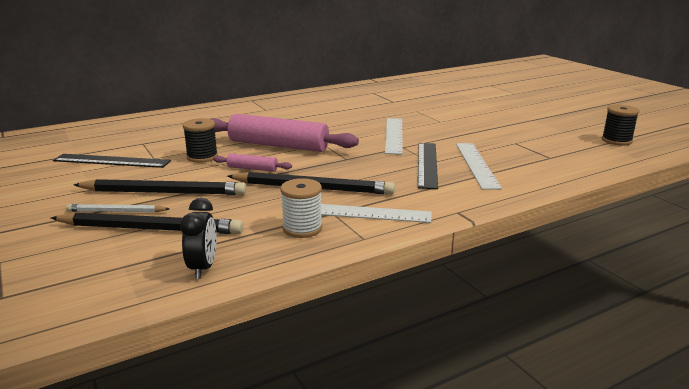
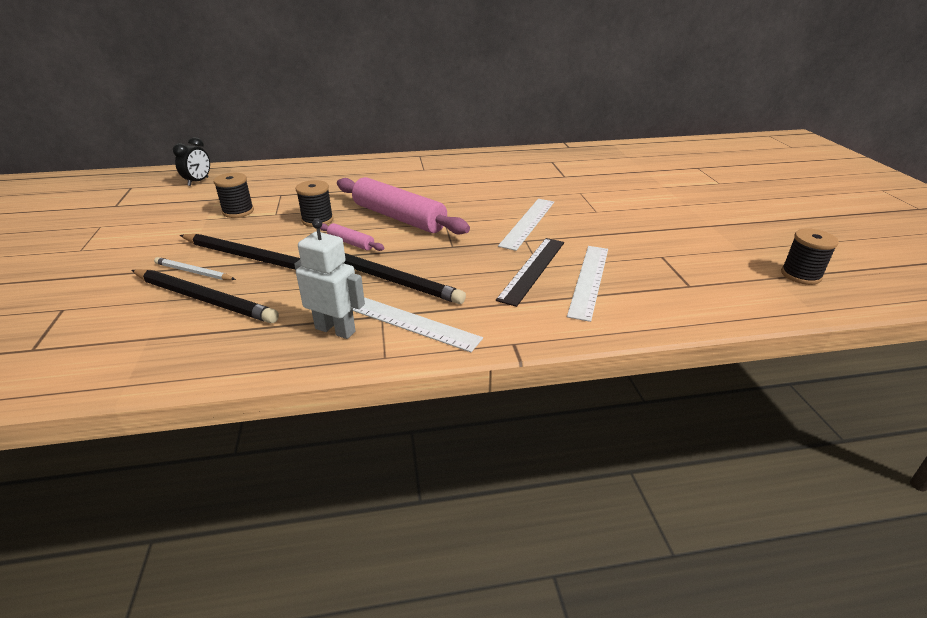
camera: 20 degrees right, 10 degrees up
black ruler [53,154,171,168] -> black spool [213,173,254,218]
black clock [180,198,217,279] -> black clock moved to [173,137,210,186]
white spool [281,178,322,238] -> white robot [294,219,365,339]

